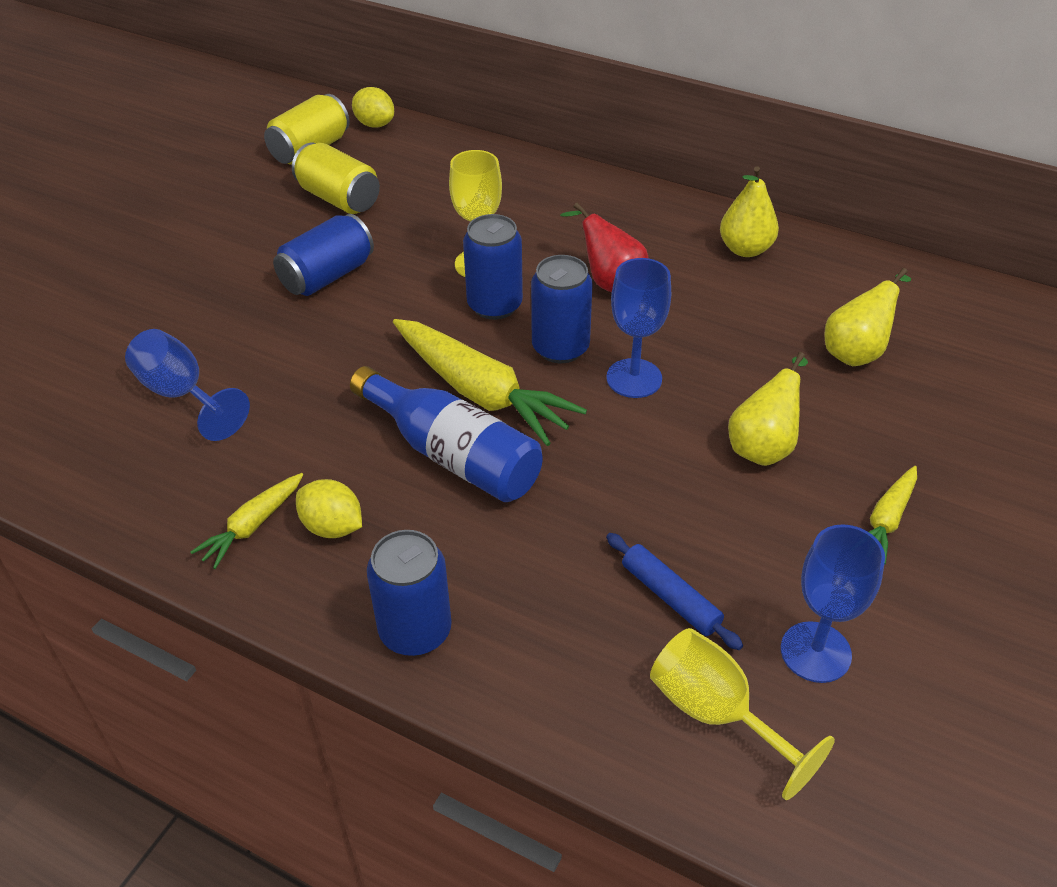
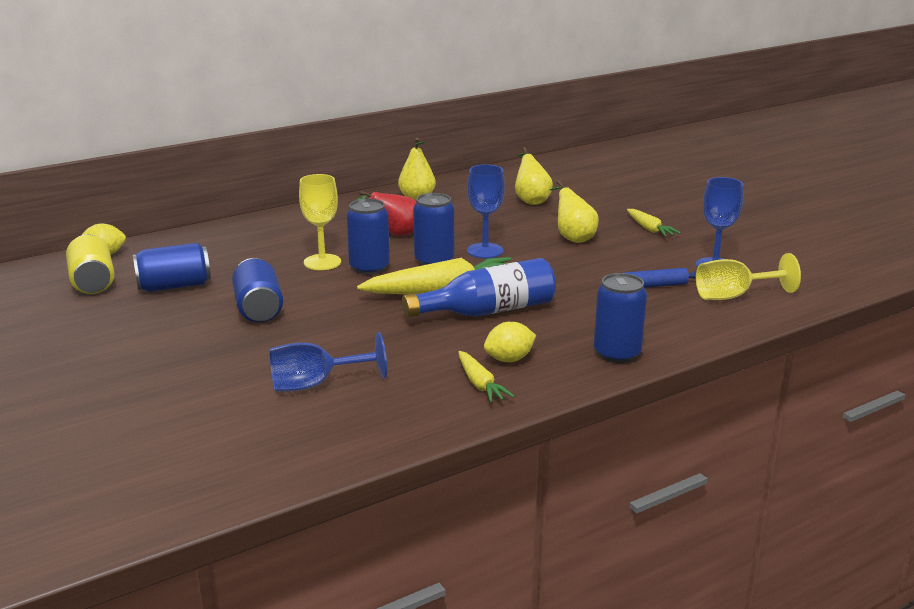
camera: 60 degrees left, 20 degrees down
yellow can [292,142,380,214] -> blue can [133,243,211,292]

